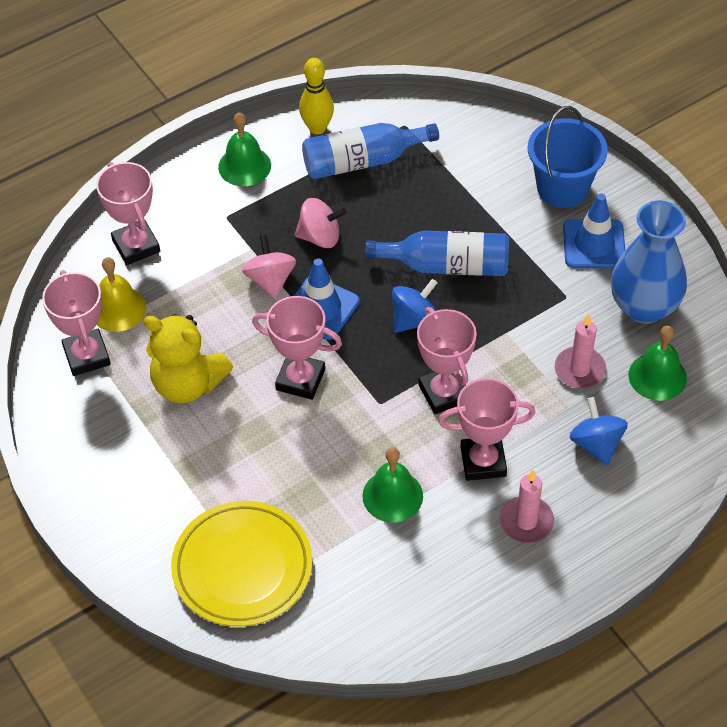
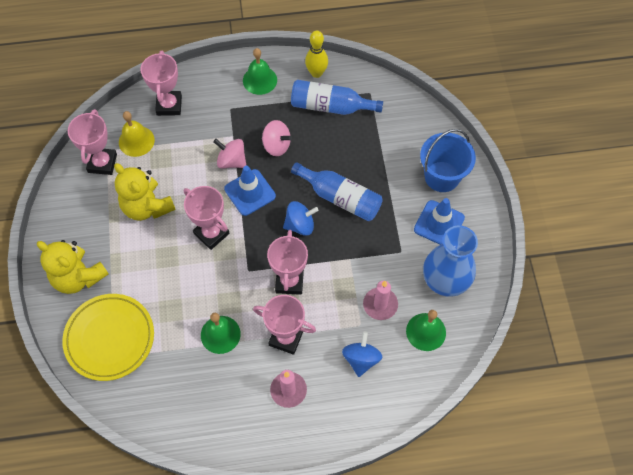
camera: 25 degrees right, 10 degrees up
pink spinning top [242,234,296,299] -> pink spinning top turned 75 degrees counterclockwise [213,139,247,169]
none -> yellow teddy bear [37,240,109,294]

